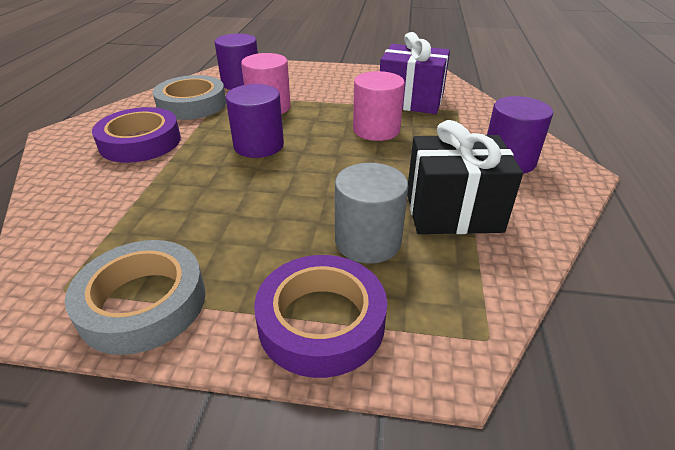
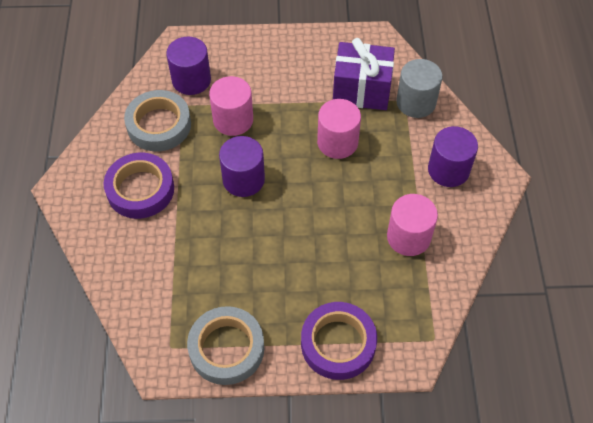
camera: 10 degrees left, 20 degrees up
grey cylinder [335,163,408,264] -> grey cylinder moved to [396,59,442,118]
black gift [407,120,523,234] -> pink cylinder [387,194,438,256]

